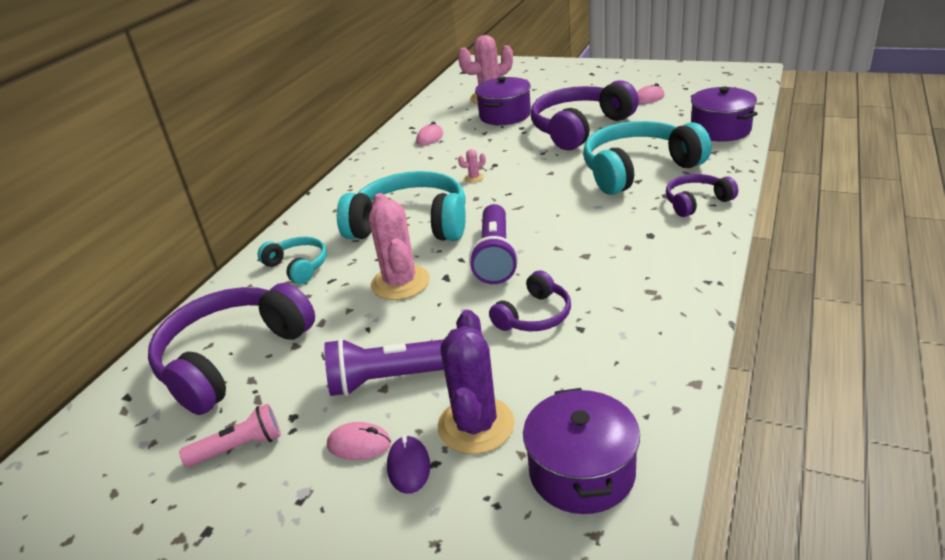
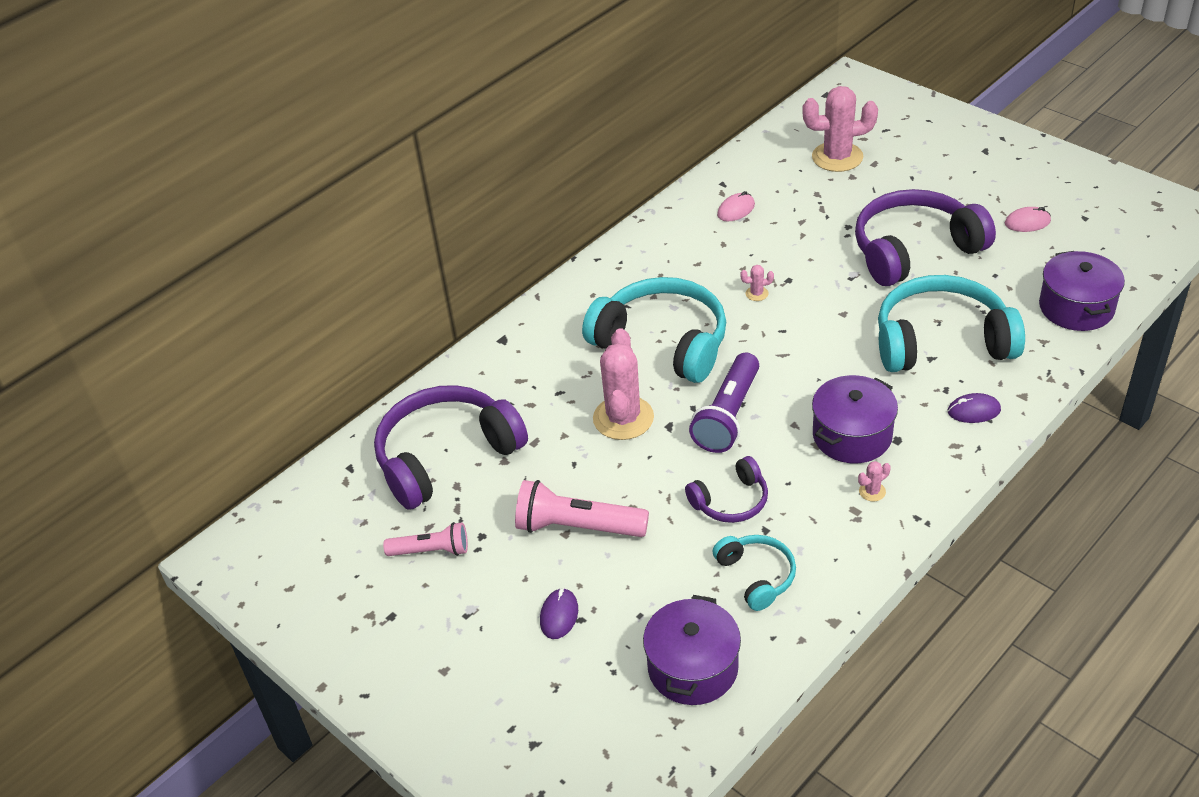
camera: 20 degrees right, 10 degrees up
turquoise headphones [258,237,327,284] -> turquoise headphones moved to [712,535,796,611]
purple flashlight [324,338,444,396] -> pink flashlight [515,480,649,537]
pink mouse [327,422,391,460] -> none
purple cactus [438,310,515,454] -> none
purple pot [475,76,531,125] -> purple pot moved to [812,375,898,463]
purple headphones [666,174,738,217] -> purple mouse [948,393,1001,423]
none -> pink cactus [858,461,891,502]

